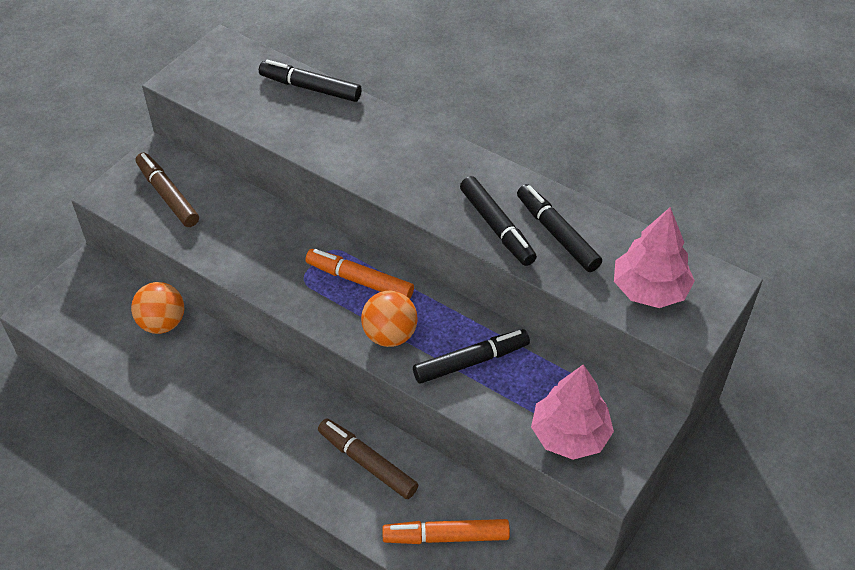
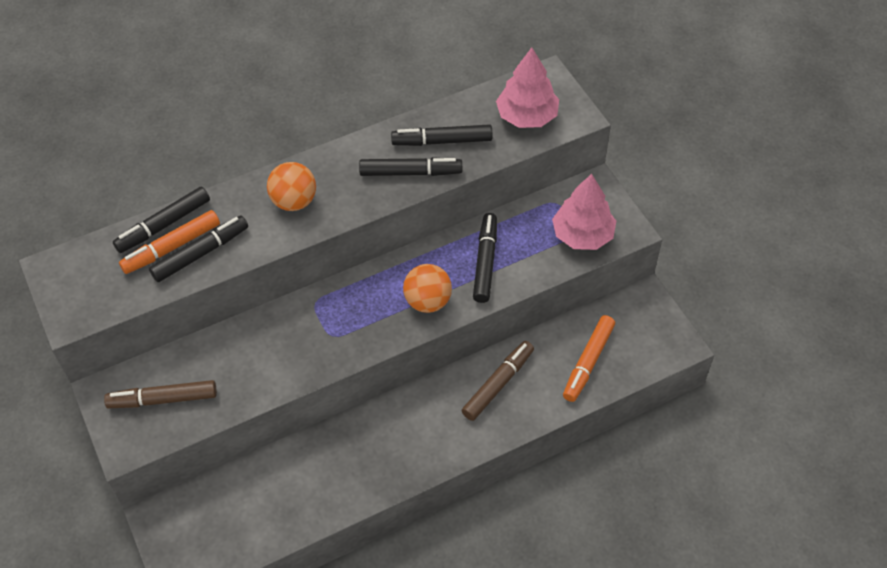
camera: 60 degrees left, 5 degrees up
orange ball [131,282,184,334] -> orange ball moved to [267,162,316,211]
orange marker [306,249,414,299] -> orange marker moved to [119,210,220,274]
brown marker [318,418,418,499] -> brown marker turned 150 degrees clockwise [462,341,534,421]
none -> black marker [149,216,248,282]

